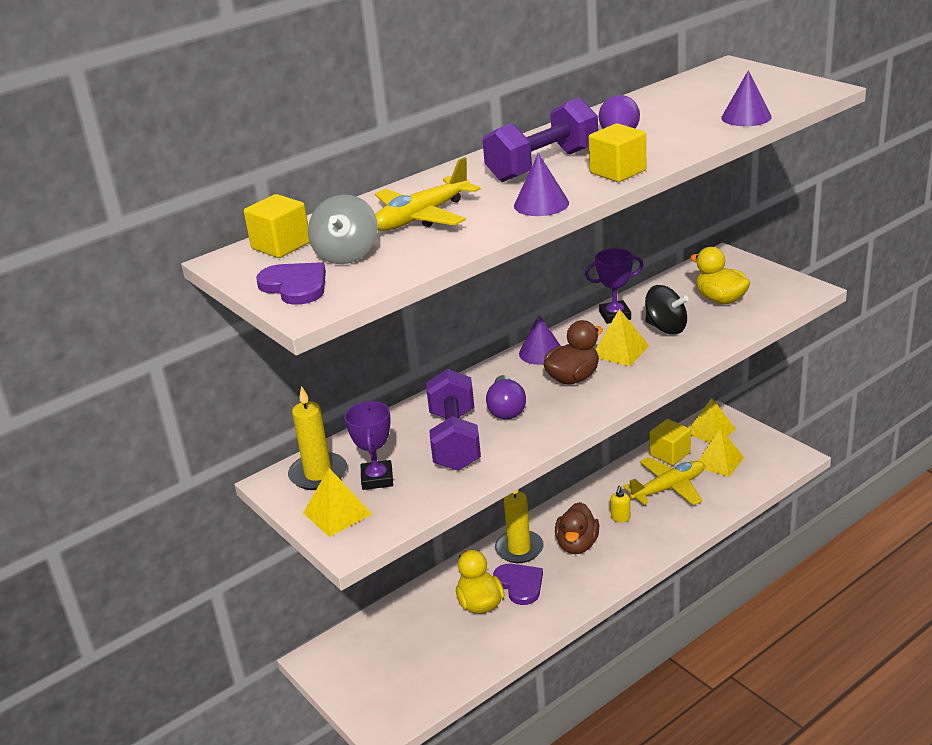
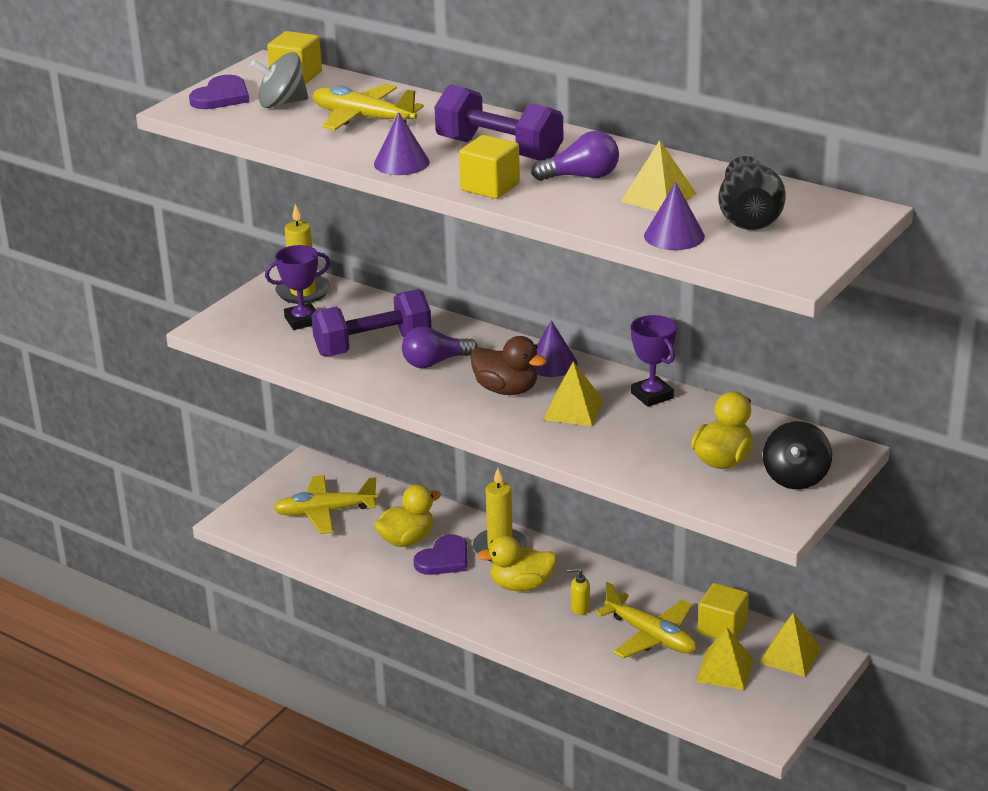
camera: 70 degrees right, 0 degrees up
yellow pyramid [303,468,372,537] -> yellow pyramid moved to [620,140,697,212]
brown duck [555,502,599,554] -> yellow duck [477,535,557,591]
black spinning top [645,285,689,335] -> black spinning top moved to [763,421,832,489]
none -> yellow plane [273,475,378,534]
none -> black vase [718,156,786,230]

